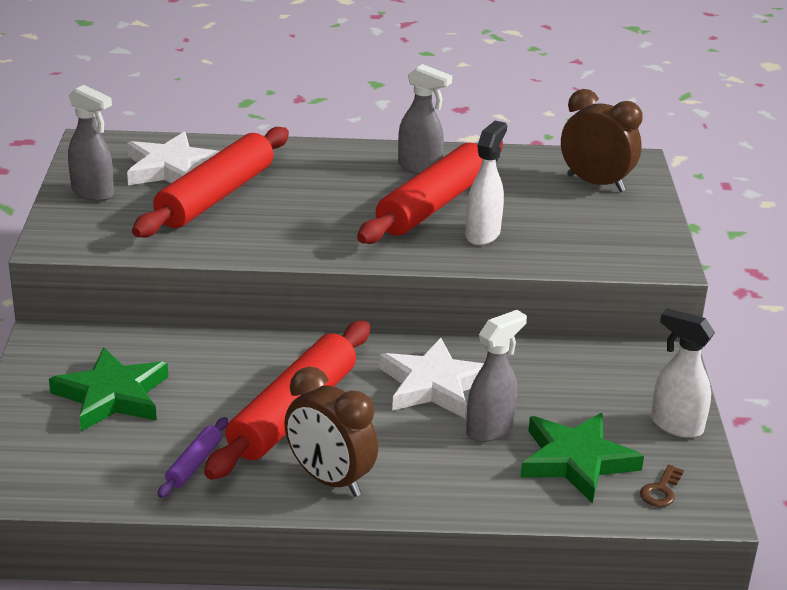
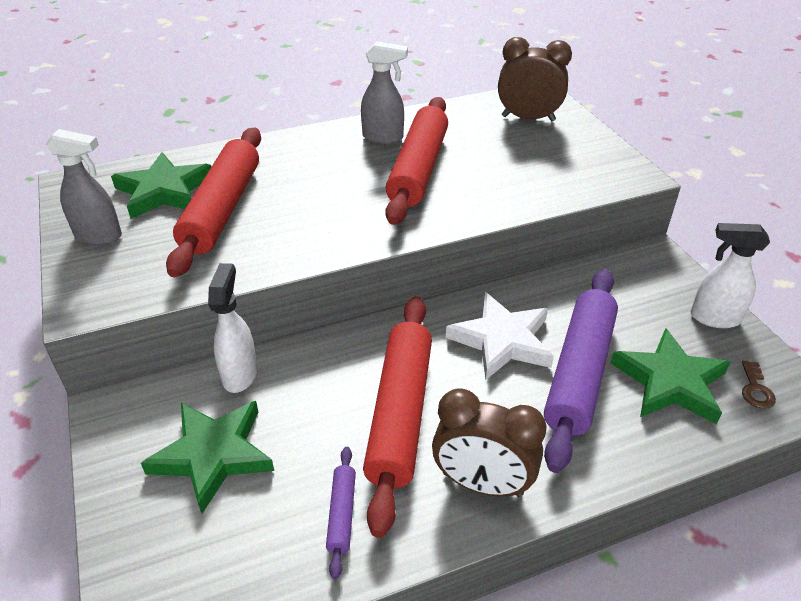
camera: 20 degrees left, 10 degrees up
white star [127,132,220,185] -> green star [111,152,211,219]
white spray bottle [465,120,507,246] -> white spray bottle moved to [208,263,258,393]
grey spray bottle [466,310,527,442] -> purple rolling pin [544,269,618,473]

